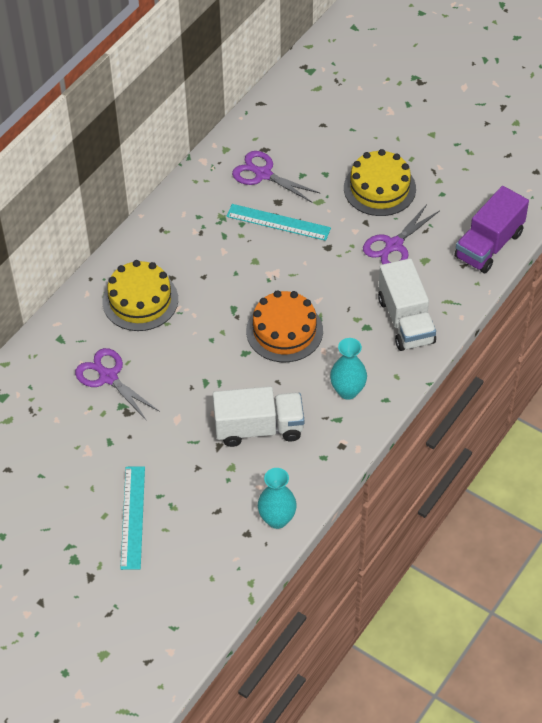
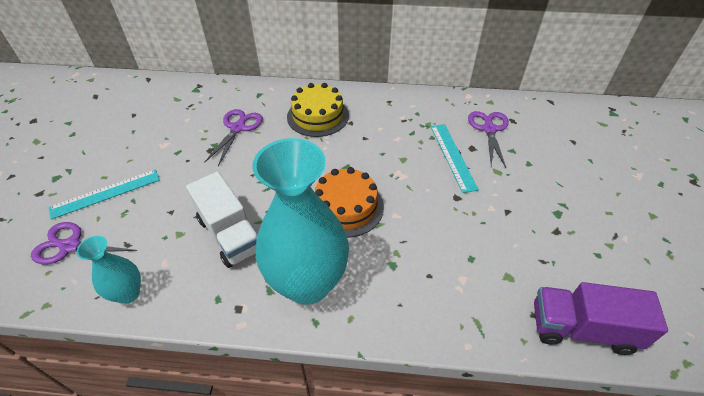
camera: 60 degrees right, 5 degrees down
turquoise vase [330,338,367,400] -> turquoise vase [252,138,349,305], size x2.11
yellow cake [344,149,416,216] -> none
purple scissors [363,203,439,264] -> purple scissors moved to [31,222,138,264]
white truck [378,258,436,351] -> none

